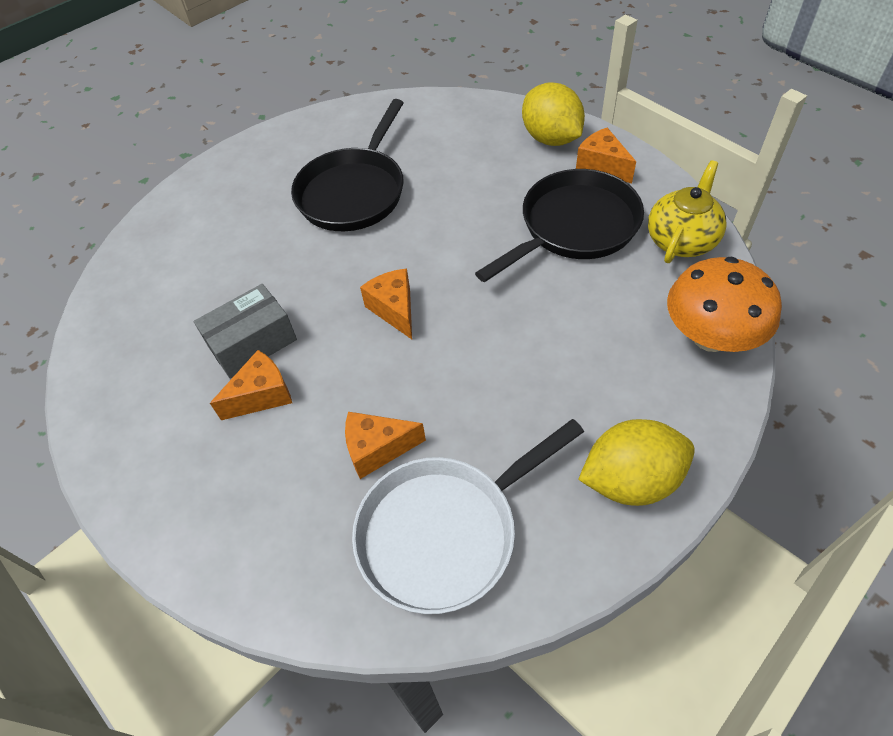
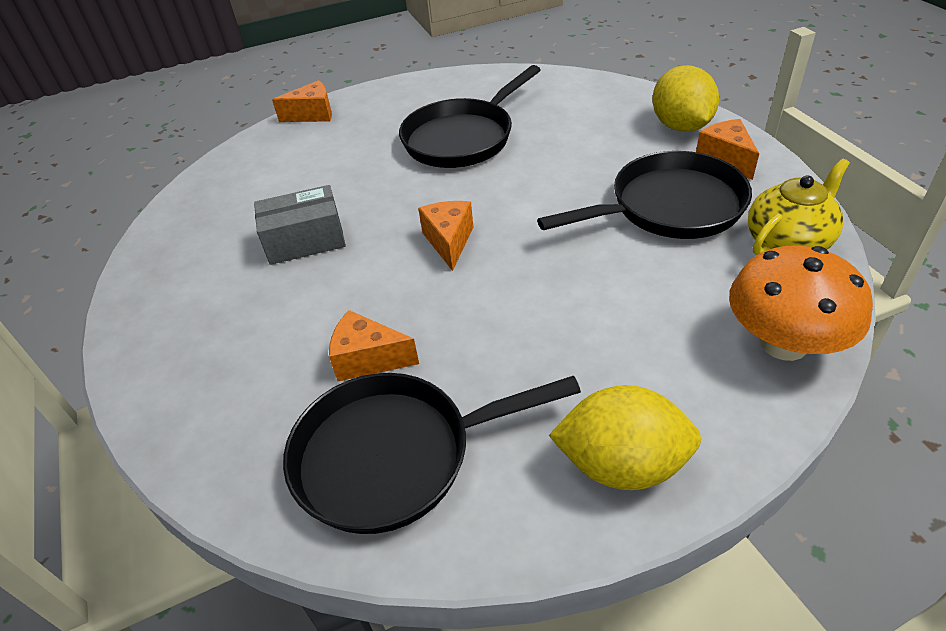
camera: 20 degrees right, 10 degrees down
orange cheese [210,350,292,420] -> orange cheese moved to [272,80,332,122]
white pan [352,419,584,614] -> black pan [283,373,581,534]

